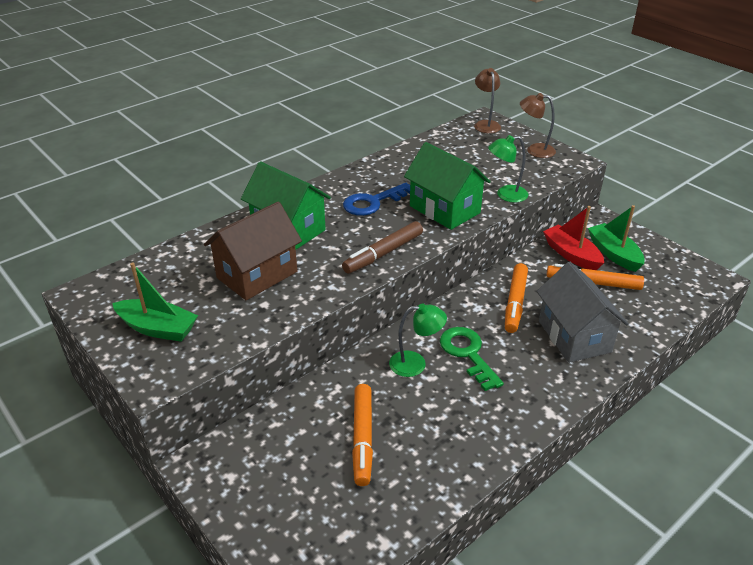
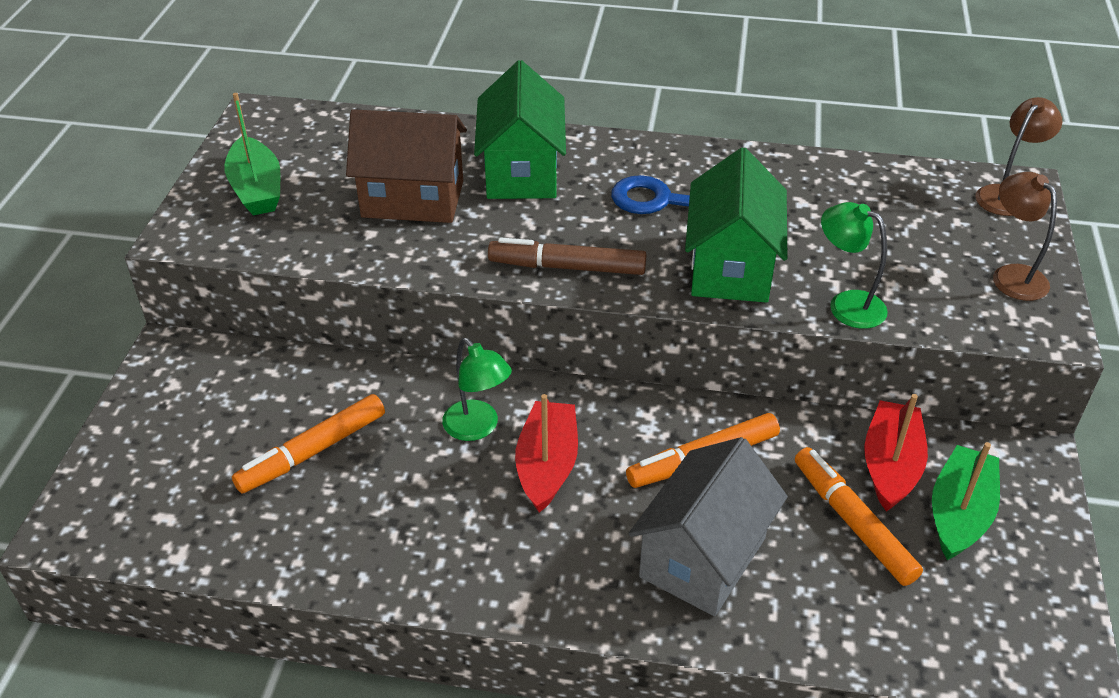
camera: 50 degrees right, 5 degrees up
green key [440,327,504,391] -> red boat [515,394,578,513]

